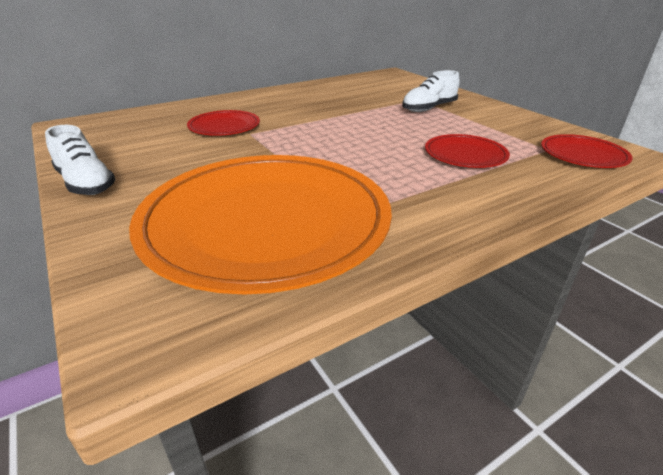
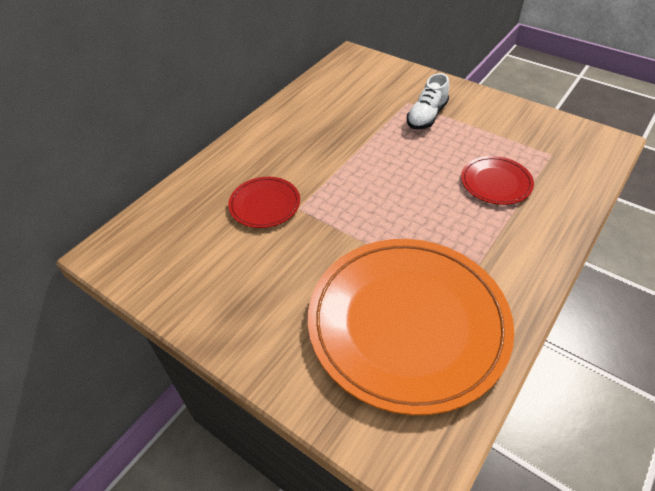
camera: 20 degrees left, 15 degrees up
white shoe [45,125,115,195] -> none
red plate [541,134,633,168] -> none

